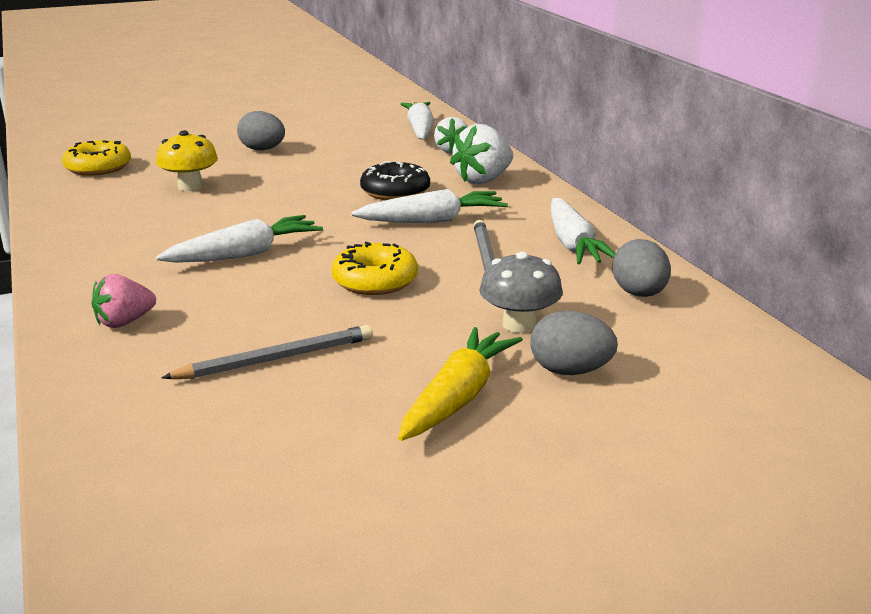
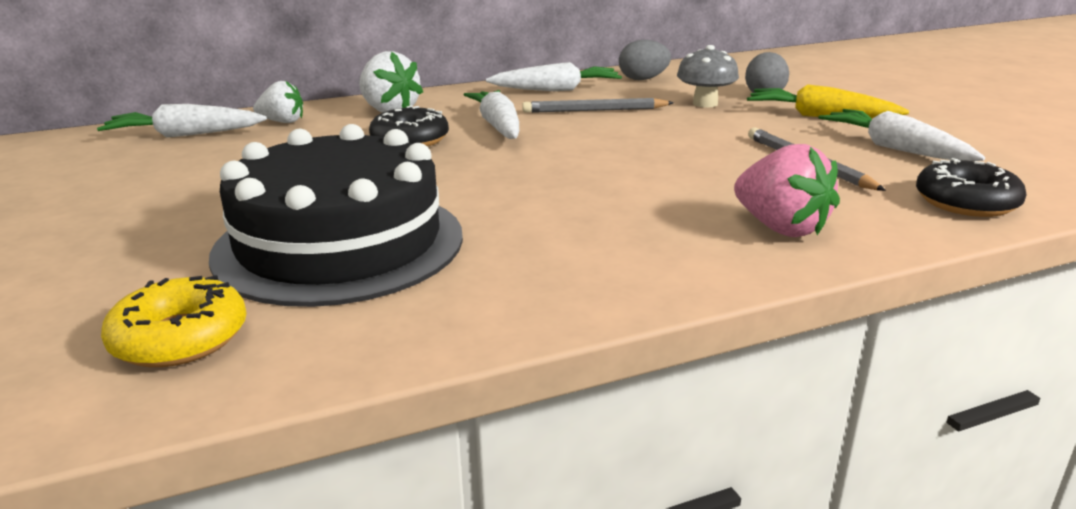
camera: 90 degrees left, 0 degrees up
pink strawberry [92,274,156,328] -> pink strawberry [734,144,840,237], size x1.52
yellow mushroom [156,130,218,191] -> black cake [209,124,463,307]
white carrot [156,215,323,263] -> white carrot moved to [818,109,985,161]
grey egg [237,111,285,151] -> none
yellow donut [331,241,418,295] -> none
none -> black donut [916,158,1027,217]

